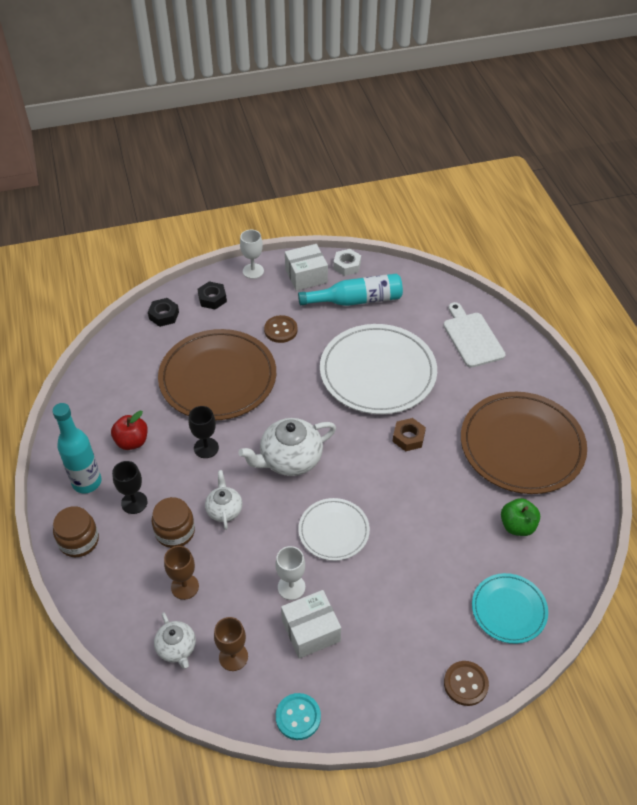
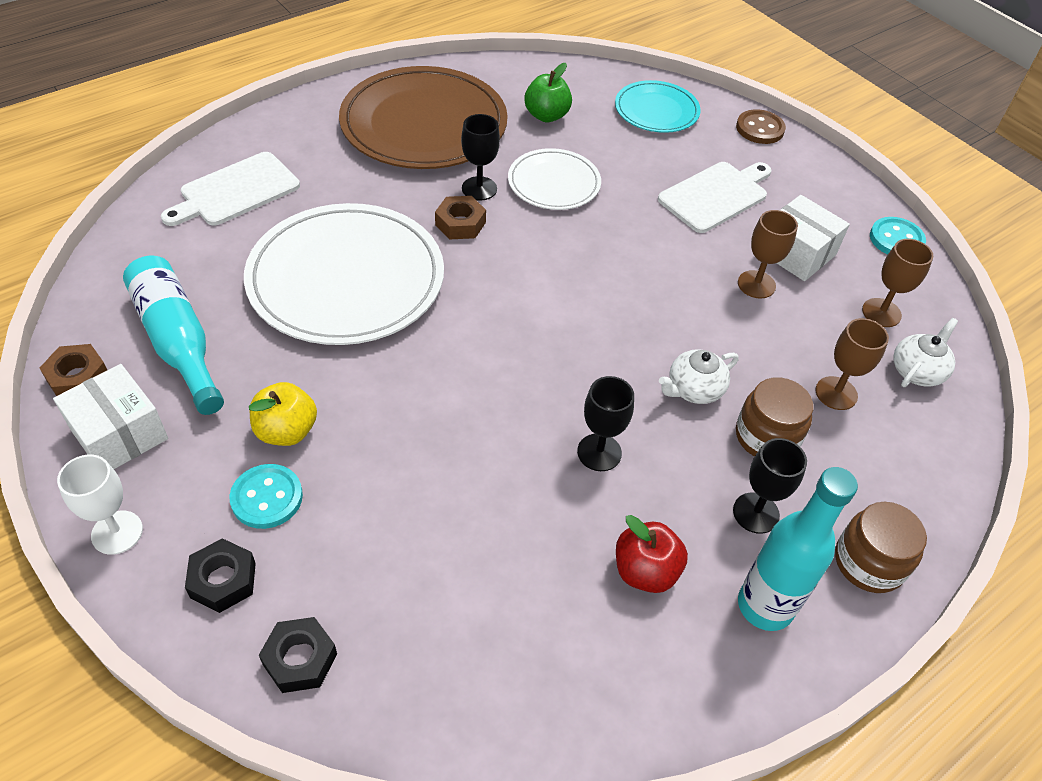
camera: 115 degrees left, 0 degrees up
brown plate [158,329,276,420] -> none
white teapot [238,418,336,476] -> none
brown button [264,315,298,343] -> yellow apple [249,382,317,446]
white goblet [275,546,305,600] -> brown goblet [738,210,798,299]
white plate [298,498,370,561] -> white plate moved to [508,148,601,210]
white nut [333,249,361,276] -> brown nut [40,344,107,396]
none -> turquoise button [229,464,303,529]
none -> black goblet [461,114,500,201]
none -> white cutting board [658,162,771,233]

